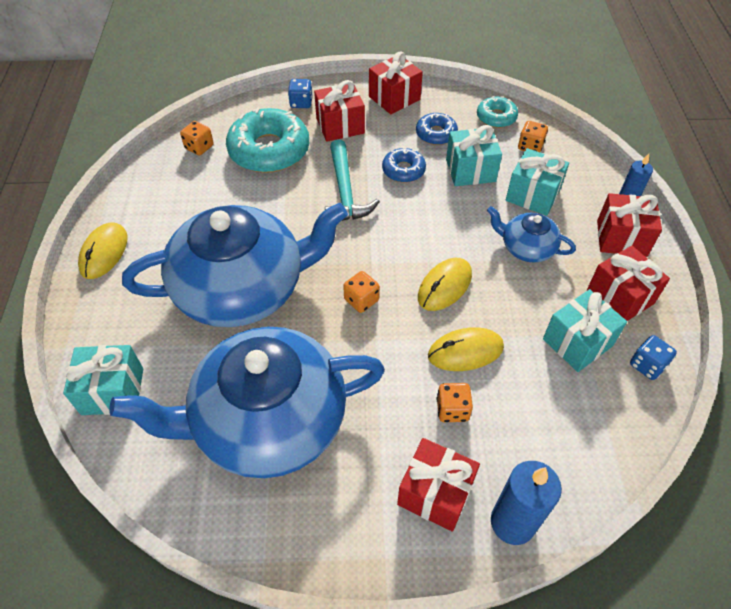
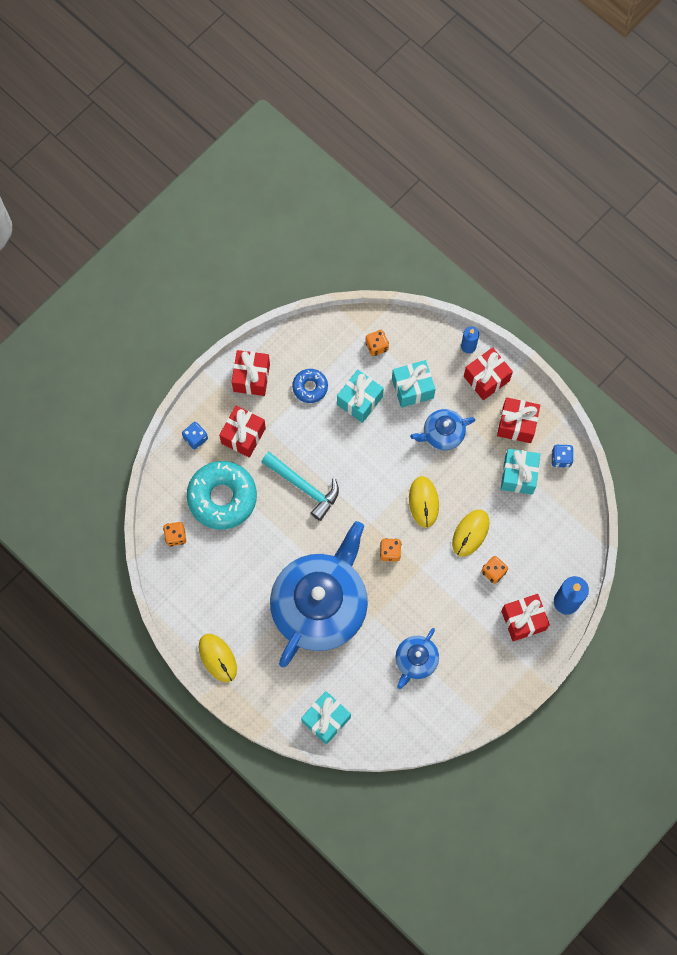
camera: 45 degrees left, 20 degrees up
blue teapot [109,327,385,478] -> blue teapot [396,628,439,689], size x0.45
blue donut [382,148,426,183] -> none
turquoise donut [477,96,518,128] -> none

